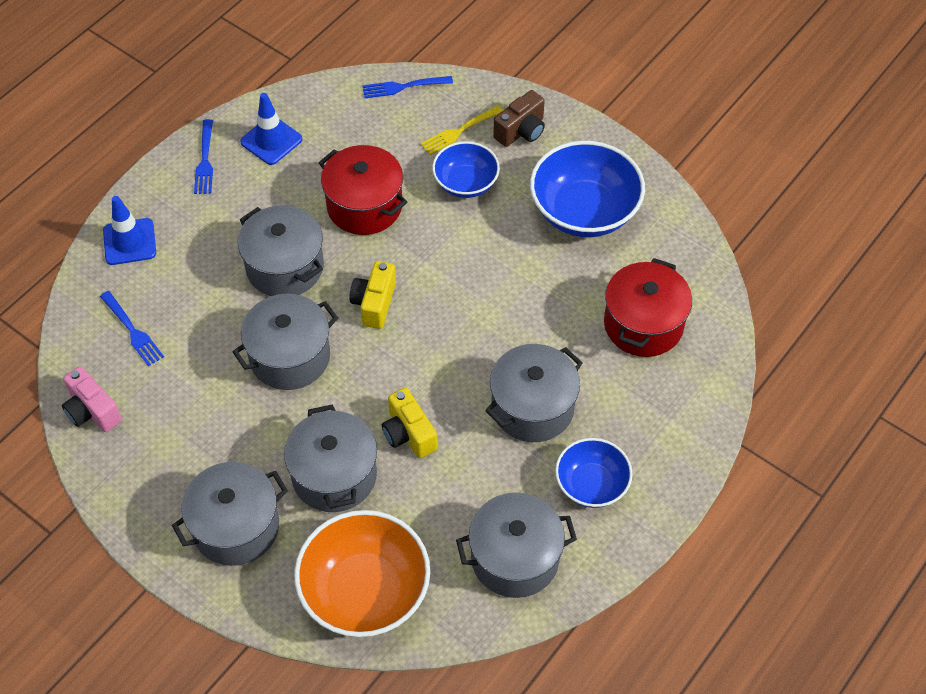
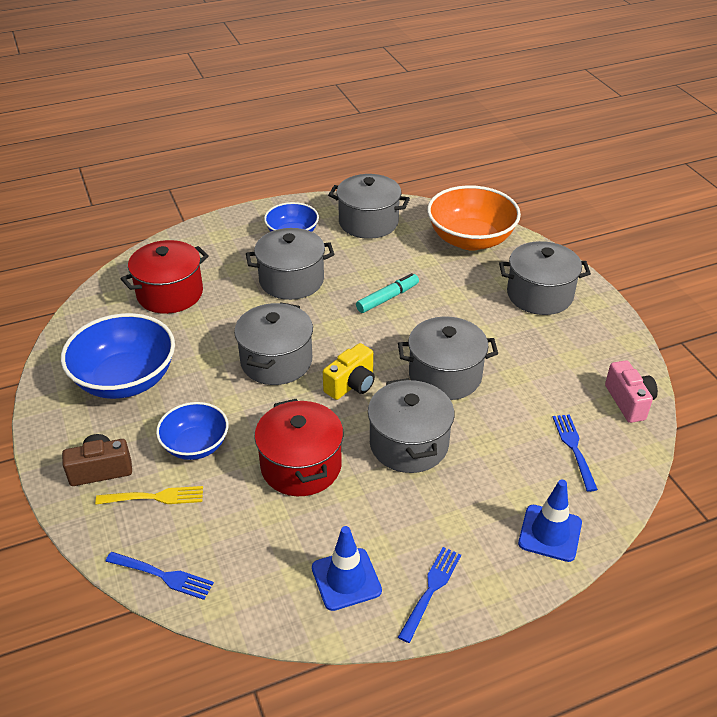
camera: 150 degrees left, 15 degrees down
grey pot [284,405,377,512] -> grey pot moved to [234,302,313,385]
yellow camera [382,388,437,458] -> turquoise marker [356,273,419,313]

